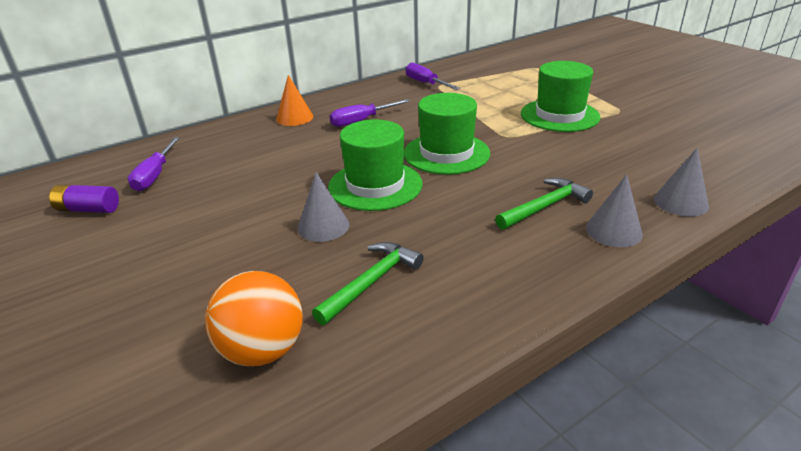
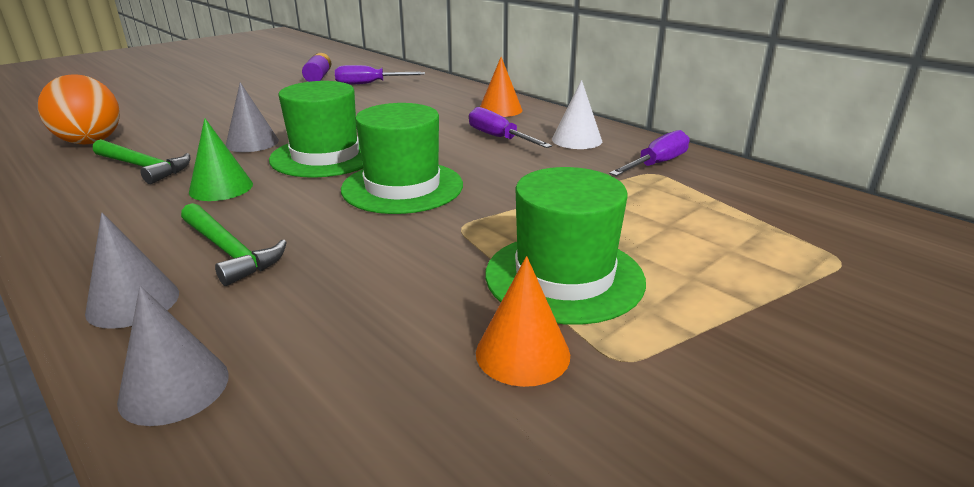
camera: 80 degrees right, 5 degrees down
none -> green cone [189,118,253,201]
none -> orange cone [476,256,570,387]
none -> white cone [552,80,602,149]

